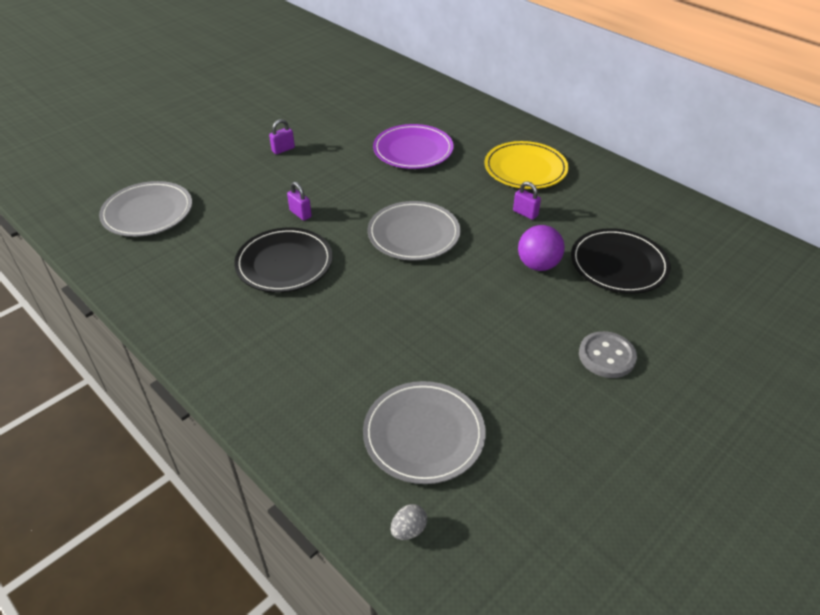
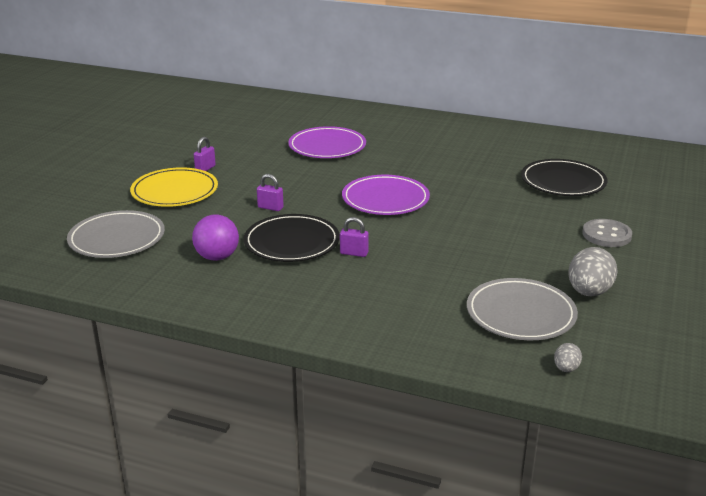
camera: 25 degrees left, 15 degrees down
grey plate [368,201,461,261] -> purple plate [342,175,430,215]
yellow plate [485,141,568,189] -> yellow plate moved to [130,167,218,207]
purple padlock [513,181,541,220] -> purple padlock moved to [340,217,369,257]
purple ball [518,225,565,271] -> purple ball moved to [192,214,239,261]
none -> grey egg [568,247,618,296]

